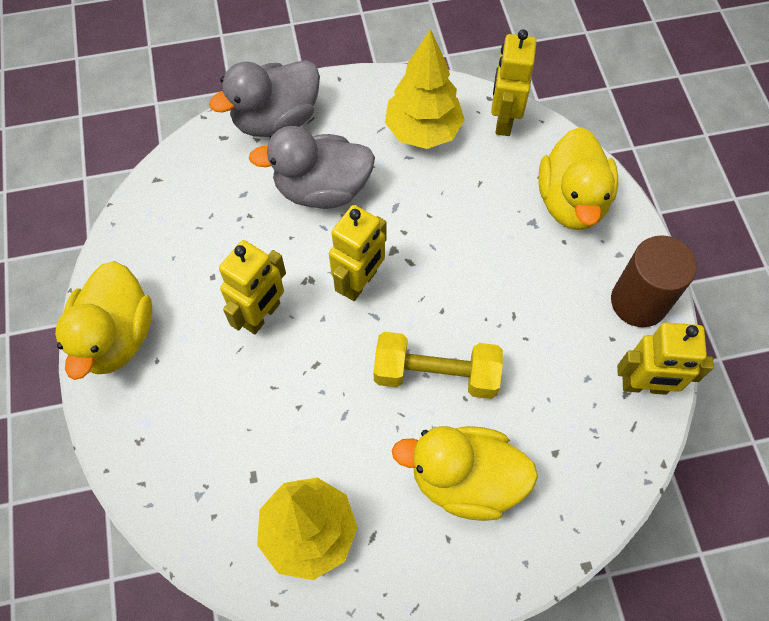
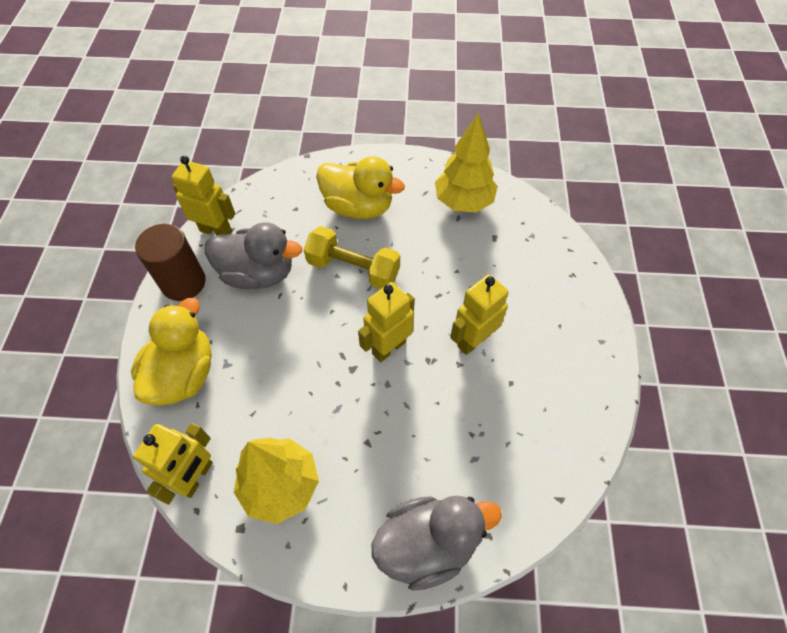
camera: 165 degrees left, 5 degrees down
yellow duck [55,261,152,380] -> none
grey duck [249,126,375,209] -> grey duck moved to [205,222,302,289]

